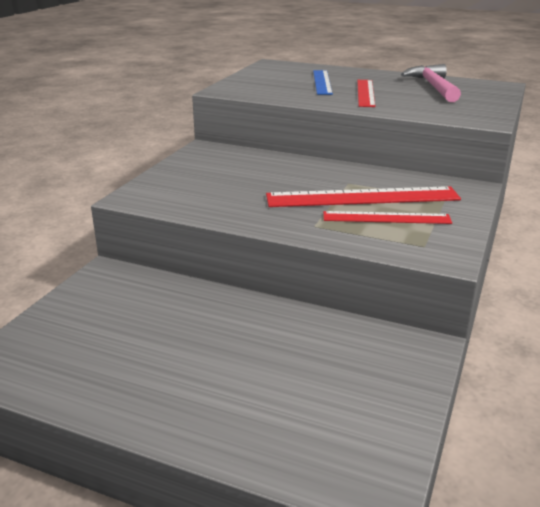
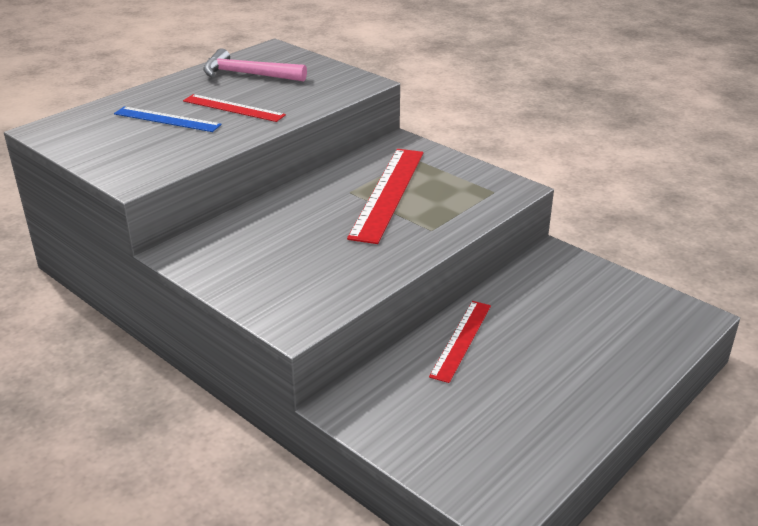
camera: 70 degrees left, 5 degrees up
red ruler [323,211,452,224] -> red ruler moved to [429,301,491,383]

